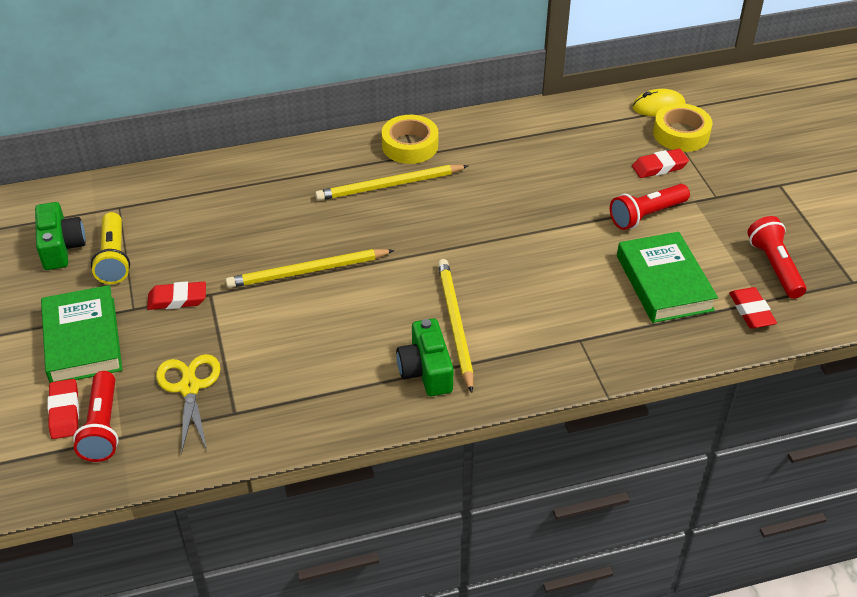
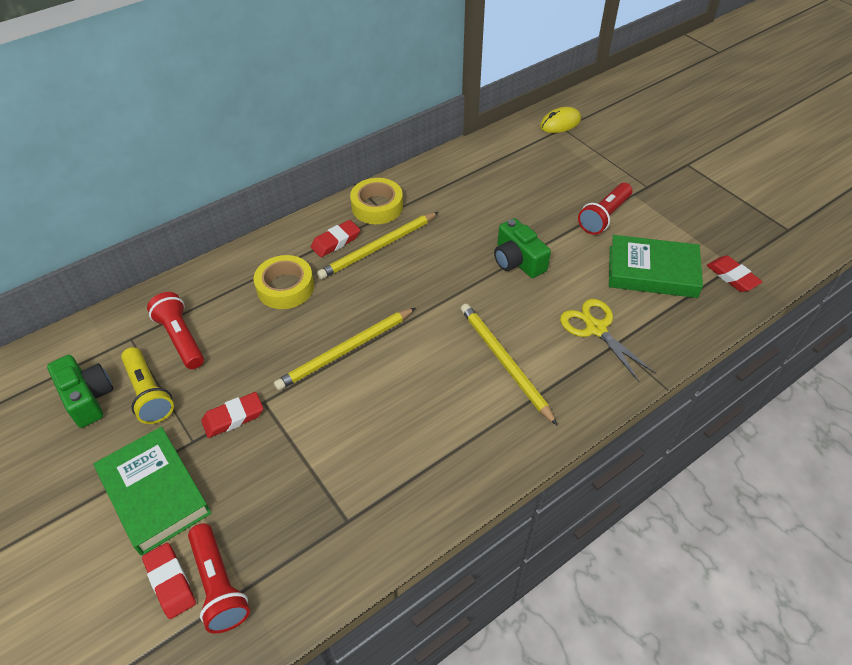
camera: 20 degrees left, 5 degrees up
yellow scissors [156,354,221,455] -> yellow scissors moved to [560,299,655,382]
green camera [396,318,454,396] -> green camera moved to [494,218,551,278]
green book [617,232,718,323] -> green book turned 45 degrees counterclockwise [609,235,703,298]
red eraser [632,149,689,178] -> red eraser moved to [311,220,360,257]
yellow tape [653,103,713,152] -> yellow tape moved to [254,255,314,309]
red flashlight [747,216,807,299] -> red flashlight moved to [147,292,204,369]

